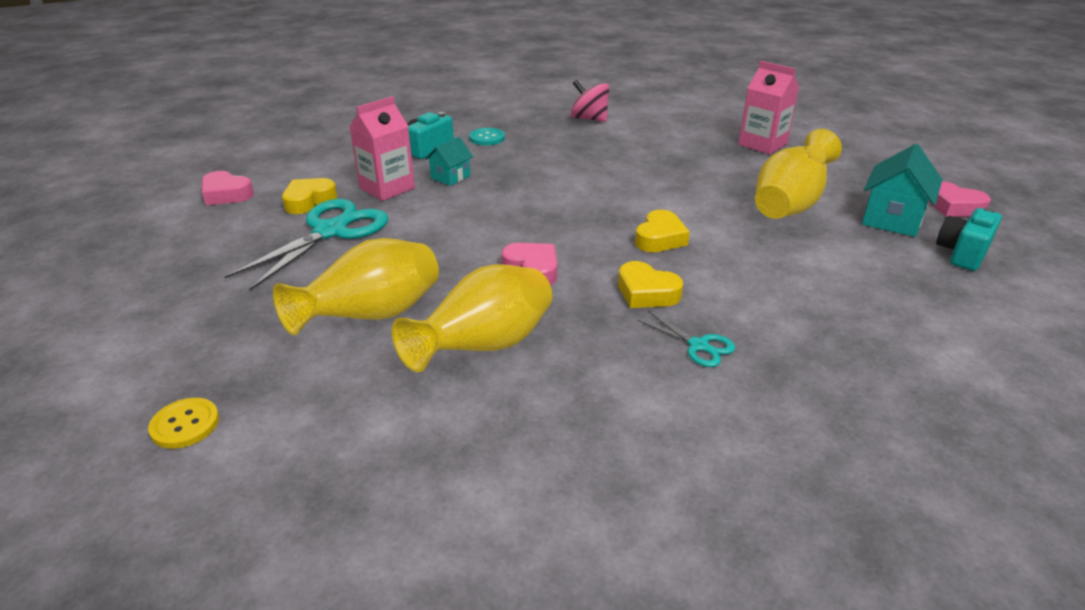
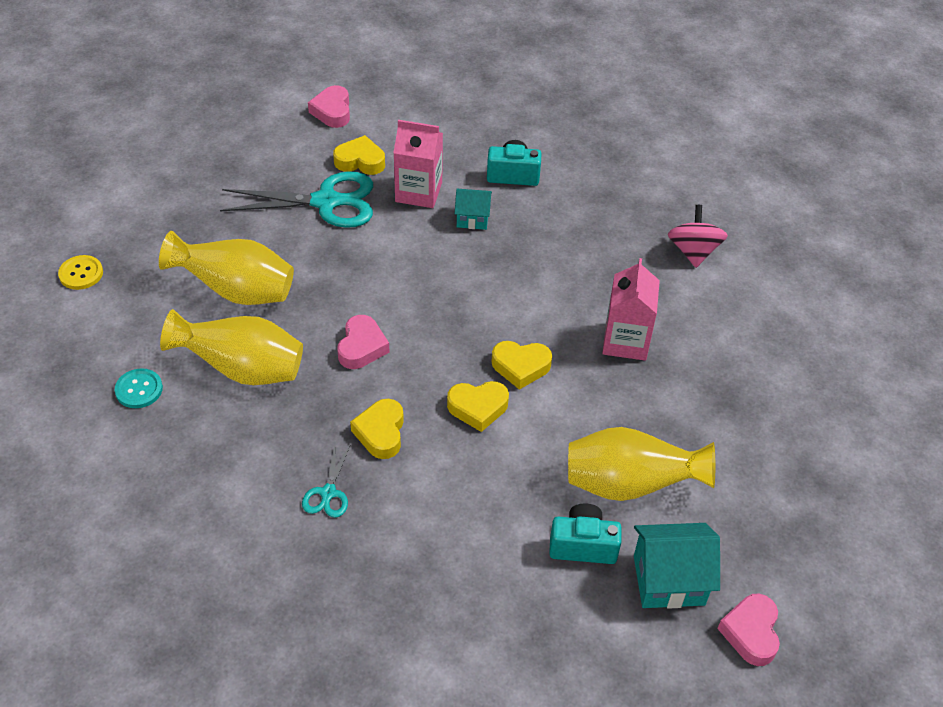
camera: 55 degrees right, 15 degrees up
turquoise button [469,128,505,146] -> turquoise button moved to [115,368,163,408]
pink carton [738,61,799,154] -> pink carton moved to [602,258,660,361]
turquoise camera [936,207,1002,271] -> turquoise camera moved to [549,503,621,564]
none -> yellow heart [492,341,552,390]

